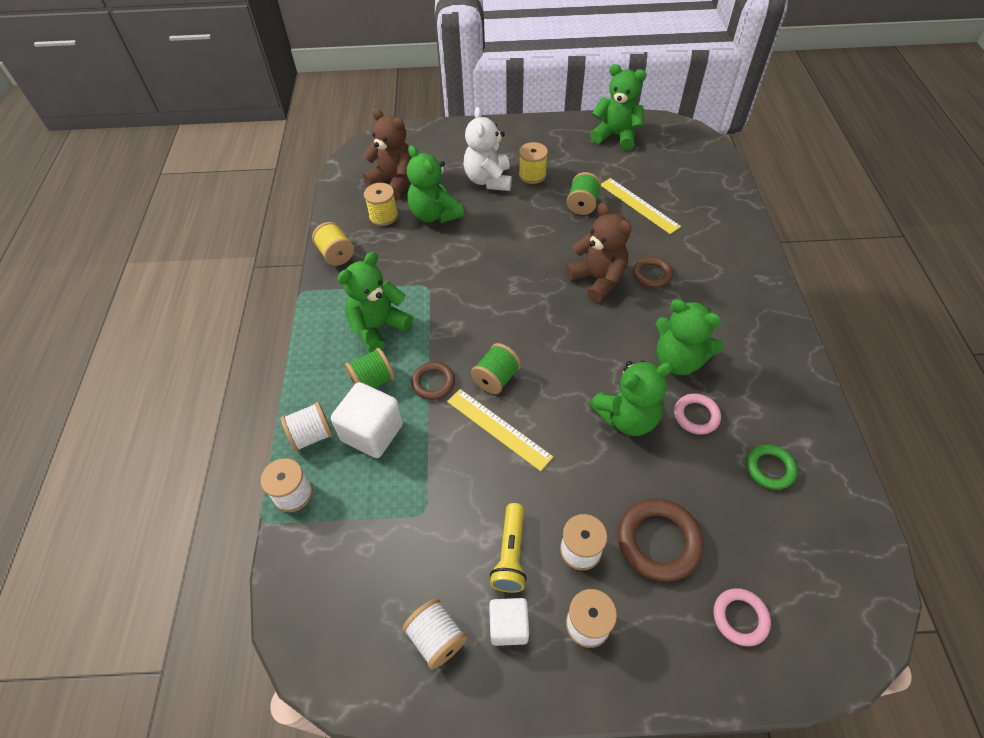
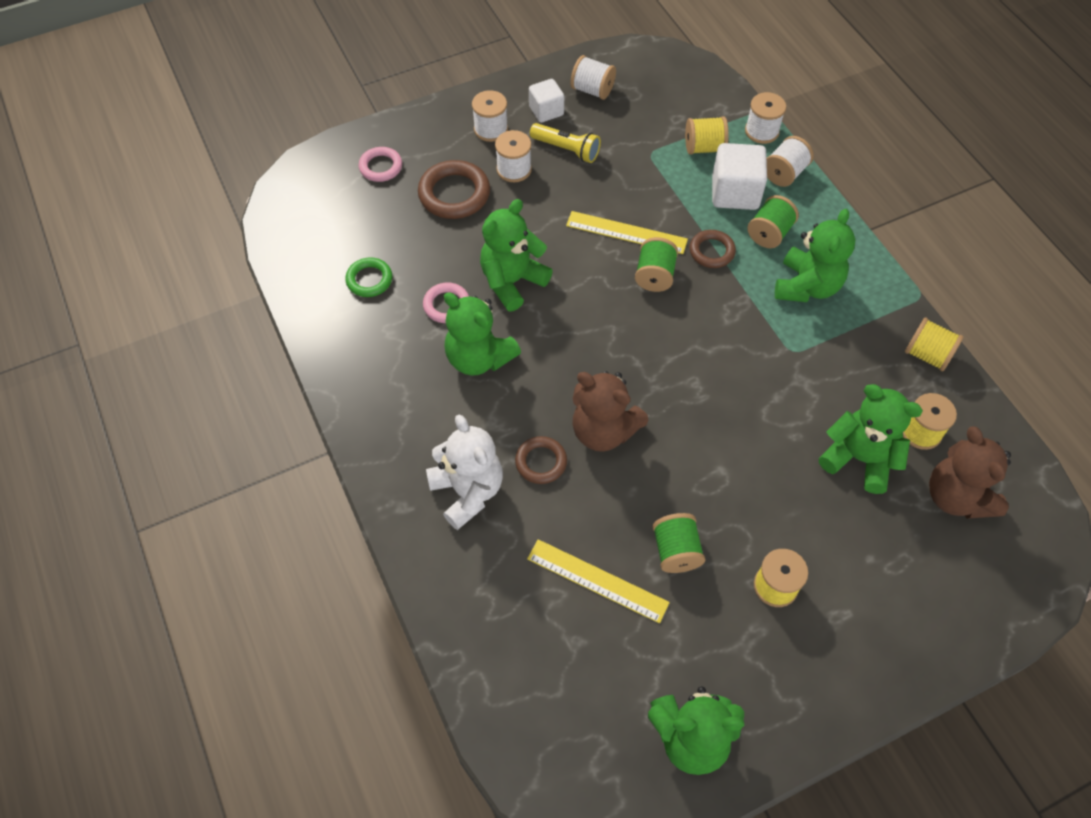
camera: 155 degrees right, 5 degrees up
brown teddy bear [363,108,411,199] -> brown teddy bear turned 60 degrees clockwise [929,426,1011,519]
white teddy bear [463,107,512,191] -> white teddy bear moved to [426,415,503,530]
yellow flashlight [490,503,527,593] -> yellow flashlight turned 135 degrees clockwise [530,123,601,163]
green teddy bear [656,299,724,375] -> green teddy bear turned 150 degrees counterclockwise [444,292,521,376]
none -> yellow spool [685,116,729,155]

